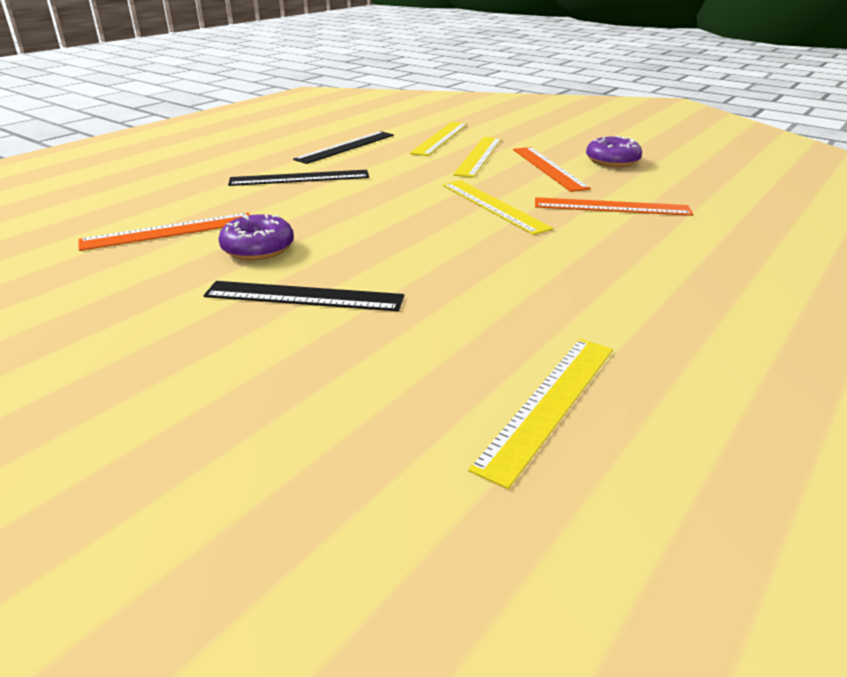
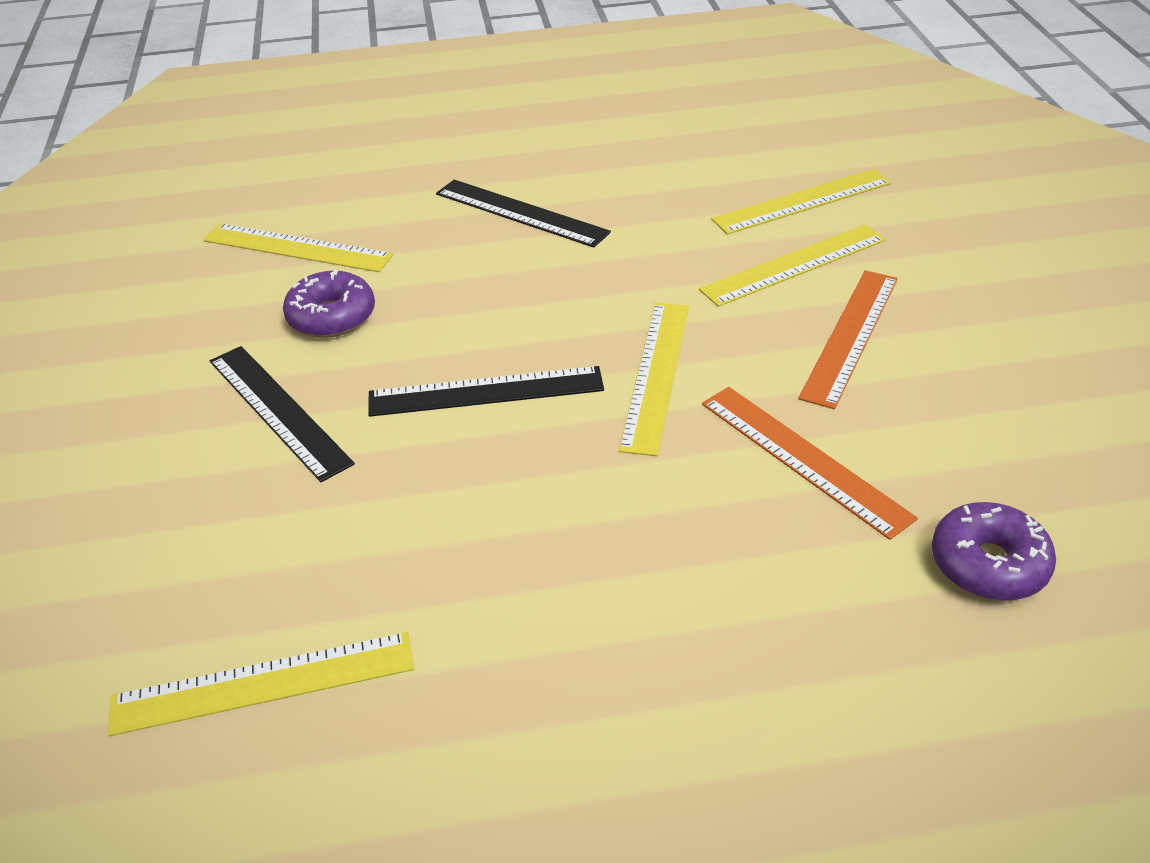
camera: 45 degrees right, 10 degrees up
orange ruler [79,213,250,251] -> yellow ruler [203,223,393,272]
black ruler [293,131,394,164] -> black ruler moved to [368,366,604,417]
purple donut [586,135,642,167] -> purple donut moved to [932,502,1056,601]

